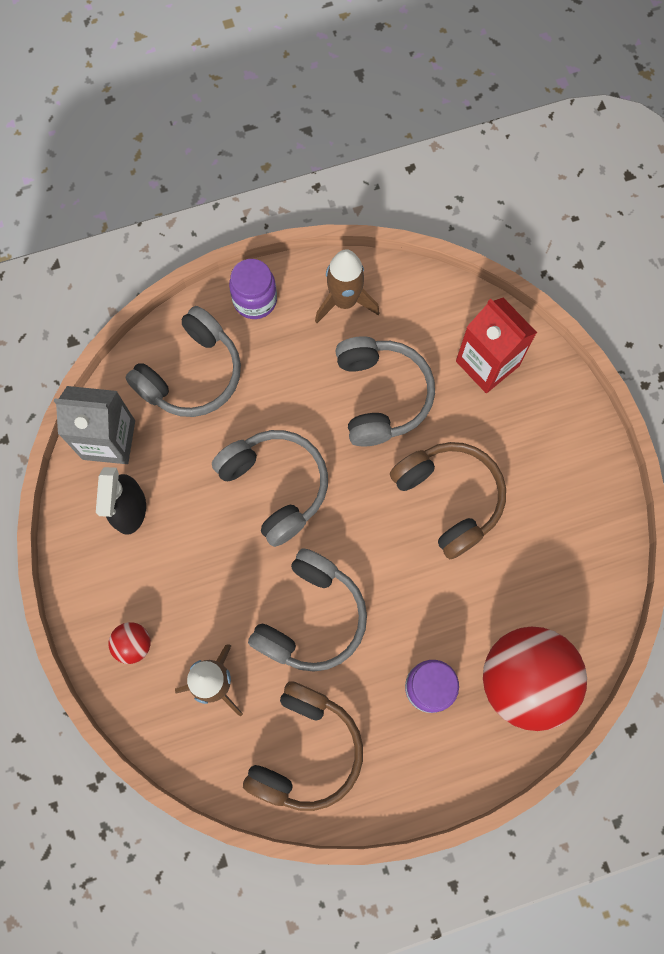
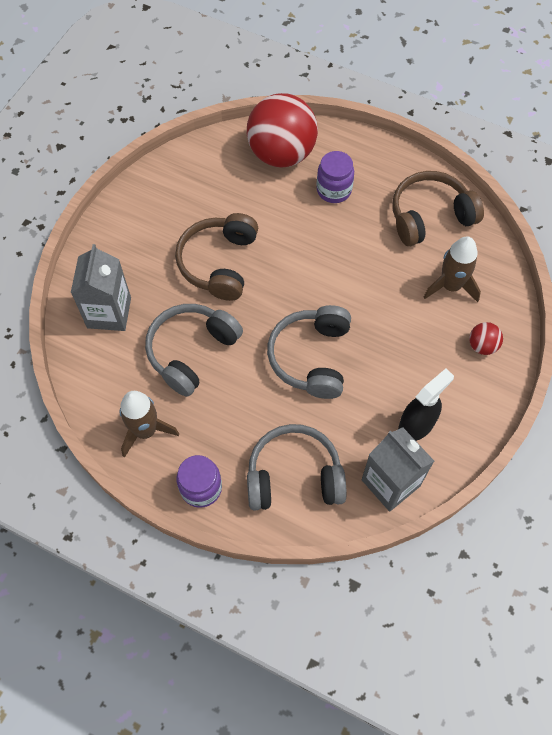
camera: 135 degrees left, 10 degrees down
grey headphones [248,548,367,672] -> none
red carton [456,298,537,393] -> grey carton [71,244,131,331]

